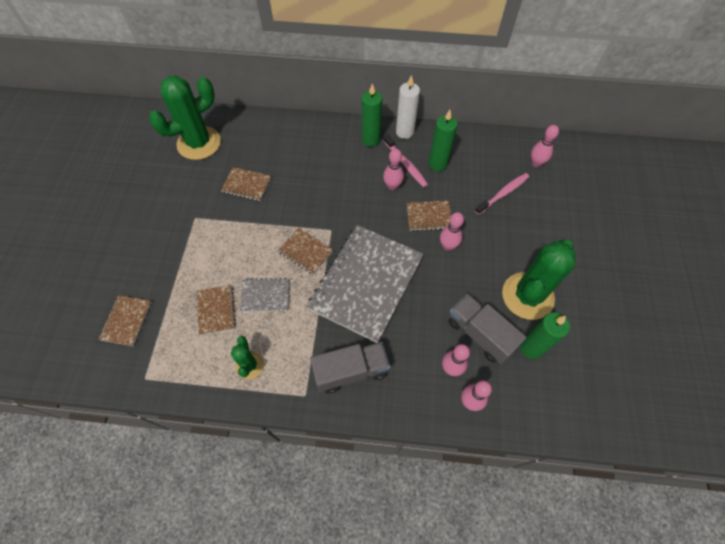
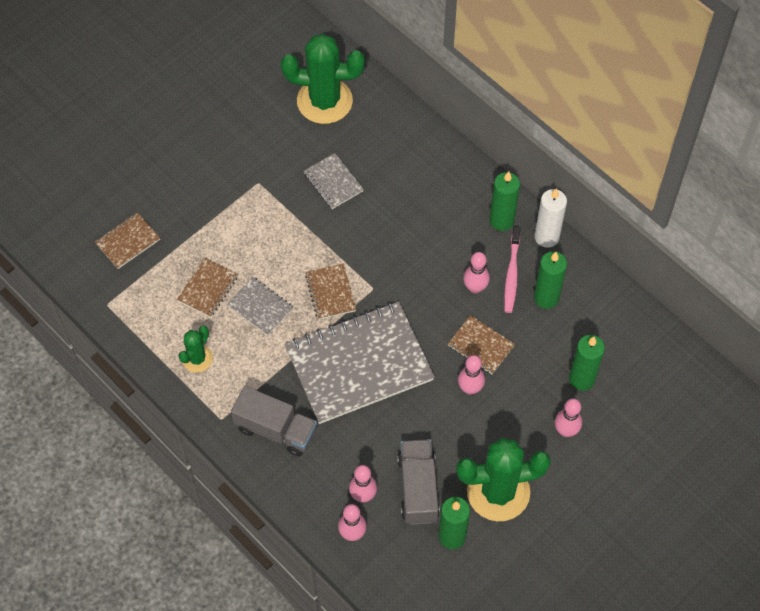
camera: 40 degrees right, 0 degrees up
brown notebook [221,167,271,201] -> grey notebook [304,153,364,209]
pink toothbrush [475,173,529,215] -> green candle [569,335,605,391]
pink bowling pin [531,125,559,168] -> pink bowling pin moved to [555,398,582,437]

